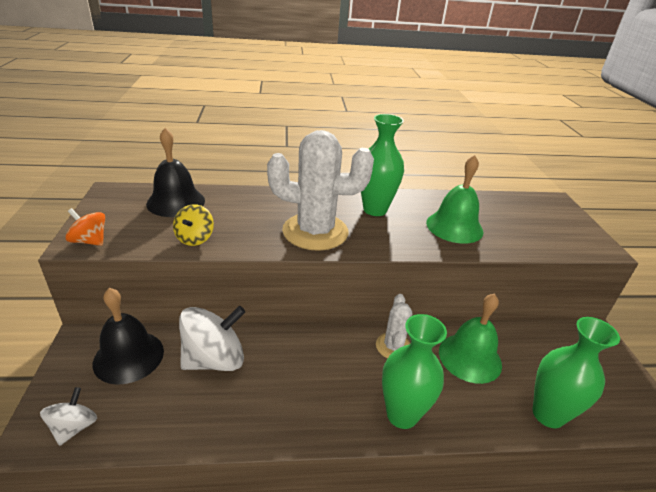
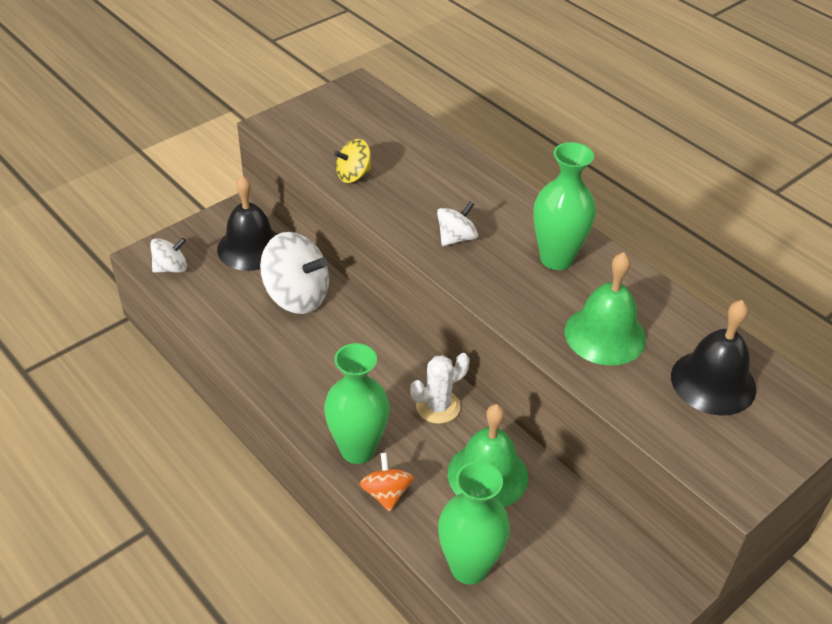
camera: 55 degrees right, 10 degrees up
orange spinning top [65,208,105,246] -> orange spinning top moved to [360,453,413,511]
black bell [146,128,205,217] -> black bell moved to [671,300,757,415]
white cactus [267,130,374,251] -> white spinning top [437,201,478,246]

